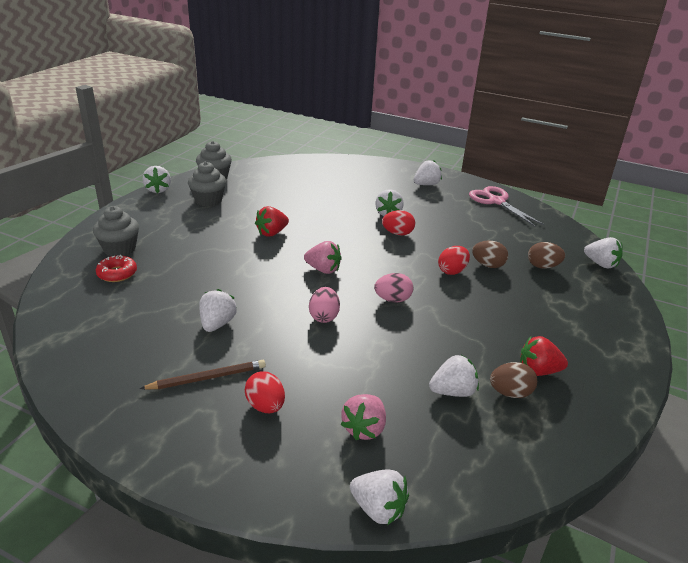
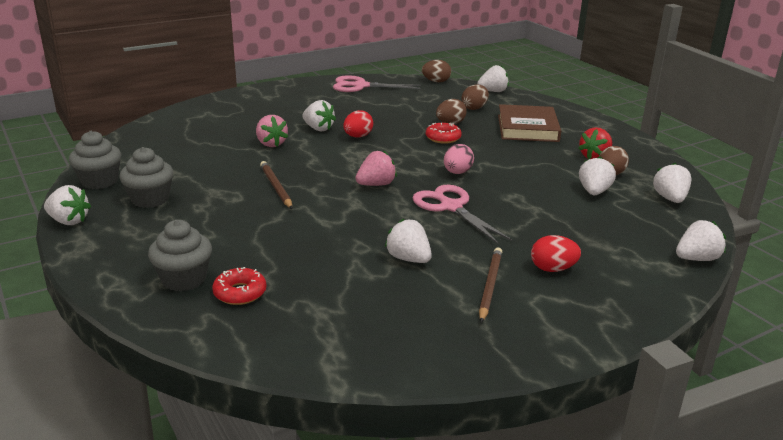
camera: 55 degrees left, 5 degrees down
red strawberry [255,206,289,237] -> brown pencil [260,161,293,209]
pink egg [309,287,340,323] -> pink scissors [413,184,512,244]
pink strawberry [341,394,386,440] -> pink strawberry moved to [256,115,288,147]
white strawberry [414,160,442,185] -> white strawberry moved to [653,163,691,203]
red egg [438,246,470,275] -> red donut [426,123,462,144]
none -> brown egg [422,60,451,82]
none -> brown book [498,104,561,142]

